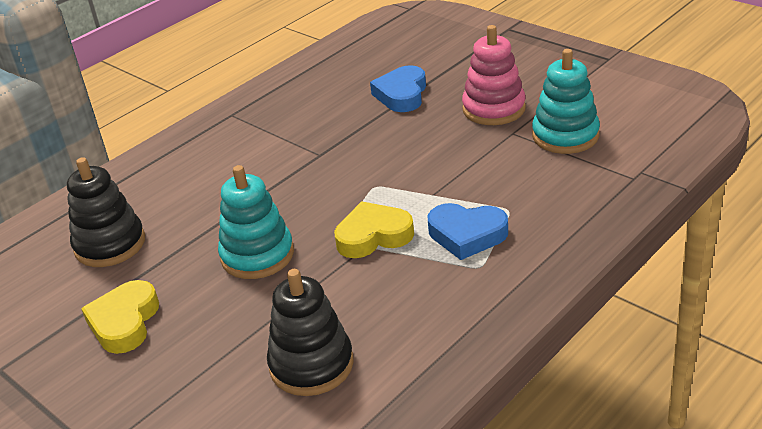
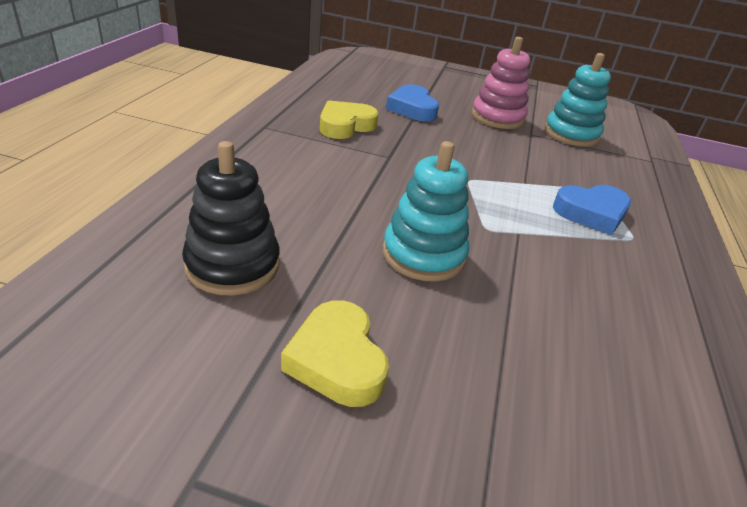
camera: 35 degrees left, 0 degrees up
black stacking toy [267,269,354,396] -> none
yellow heart [334,201,414,258] -> yellow heart moved to [320,100,379,139]

